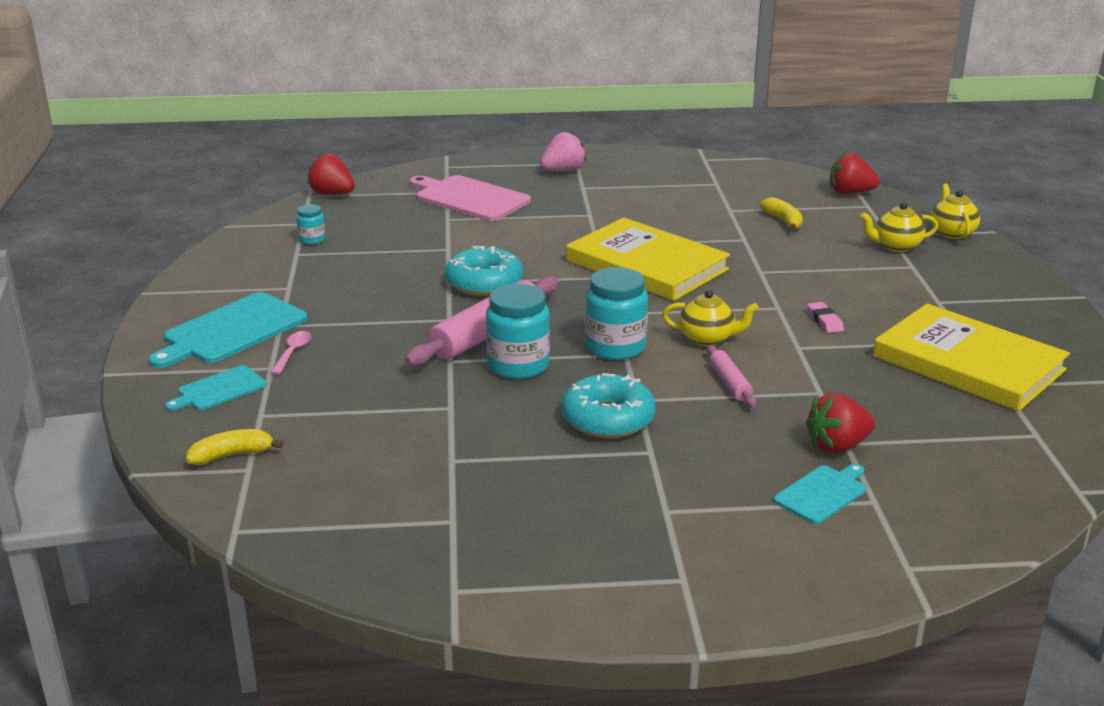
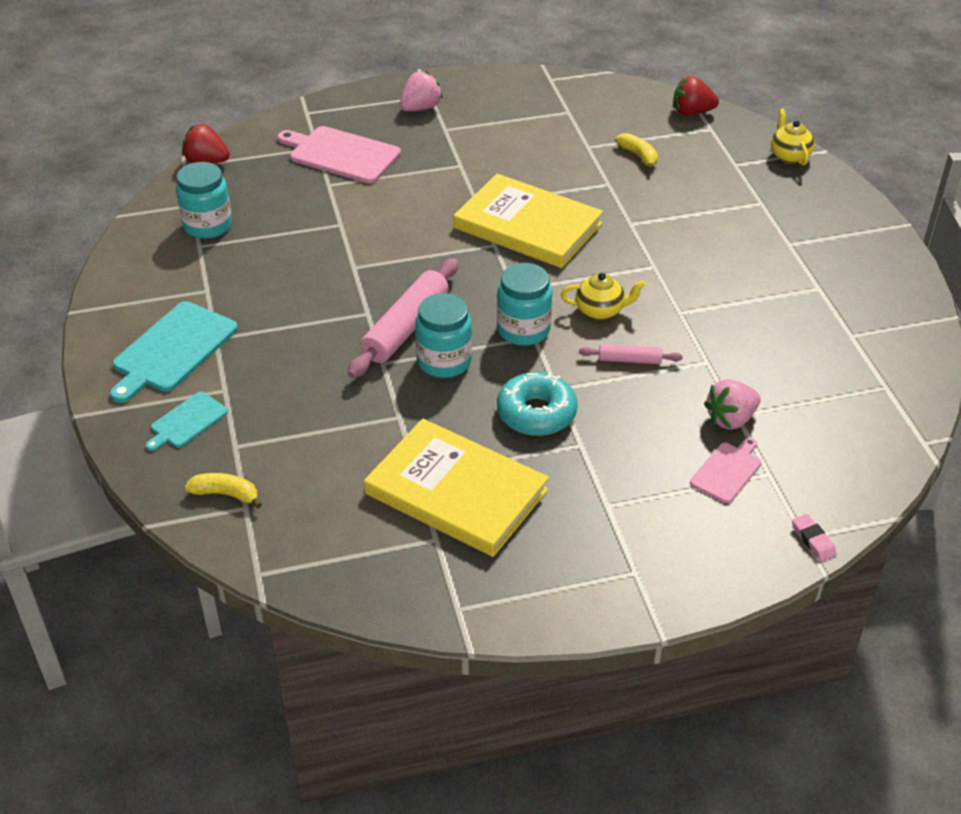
camera: 10 degrees left, 15 degrees up
yellow banana [186,429,283,465] -> yellow banana turned 45 degrees clockwise [185,473,262,508]
pink spoon [270,331,312,375] -> none
turquoise jar [296,204,325,245] -> turquoise jar [176,162,232,239], size x1.94
turquoise donut [445,245,523,296] -> none
pink rolling pin [707,345,756,408] -> pink rolling pin turned 60 degrees counterclockwise [579,344,683,364]
turquoise cutting board [774,464,866,524] -> pink cutting board [690,438,761,503]
red strawberry [806,393,875,454] -> pink strawberry [704,379,761,430]
pink eraser [807,302,844,333] -> pink eraser moved to [792,514,837,561]
yellow teapot [860,202,938,252] -> none
yellow book [873,304,1070,411] -> yellow book moved to [364,419,549,557]

